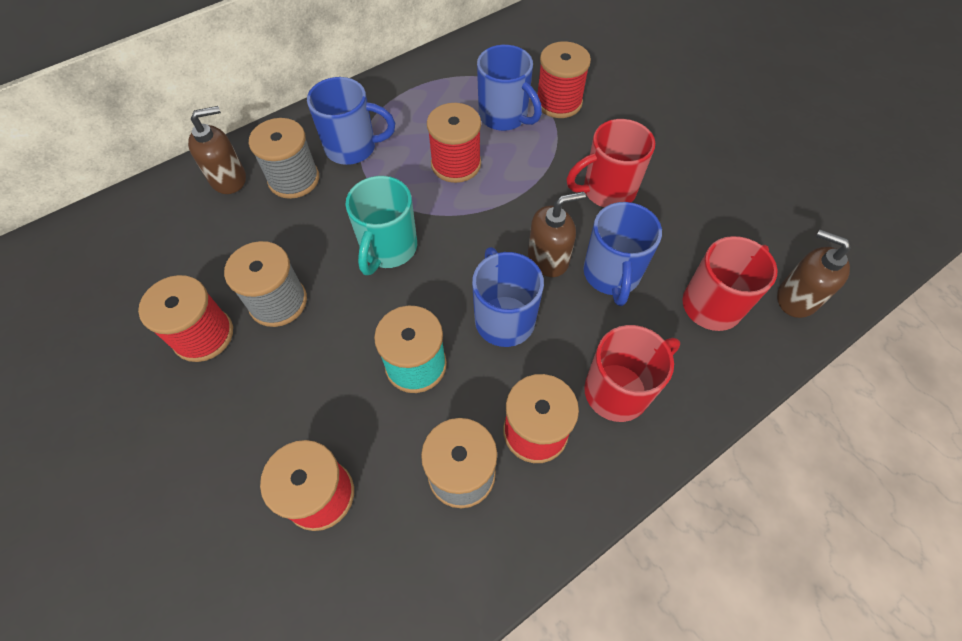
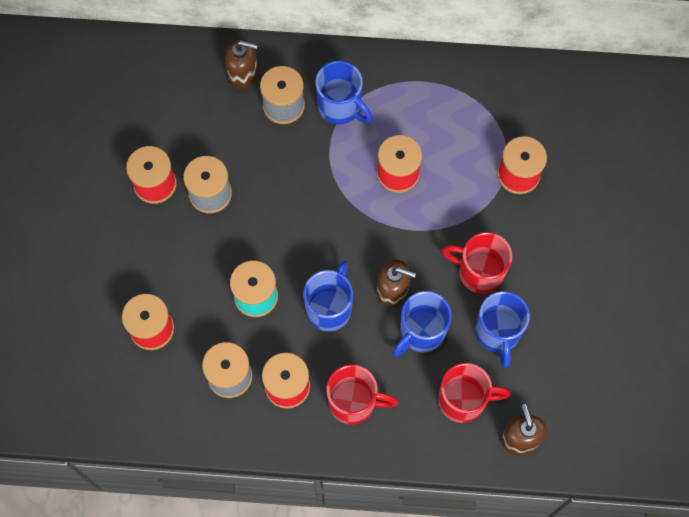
camera: 40 degrees right, 10 degrees up
turquoise mug [346,176,417,275] -> none
blue mug [477,45,542,131] -> blue mug moved to [475,291,530,368]

